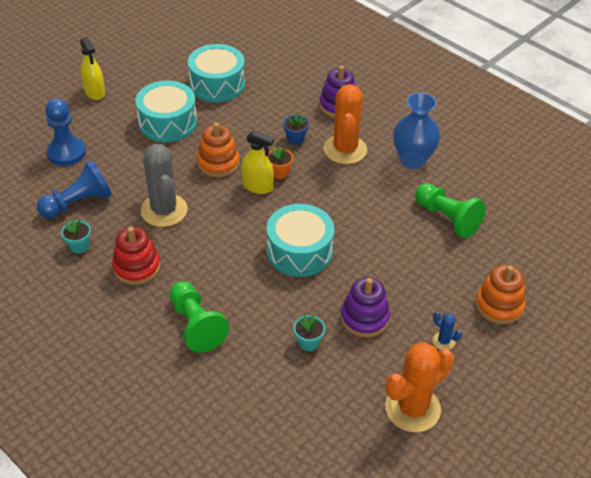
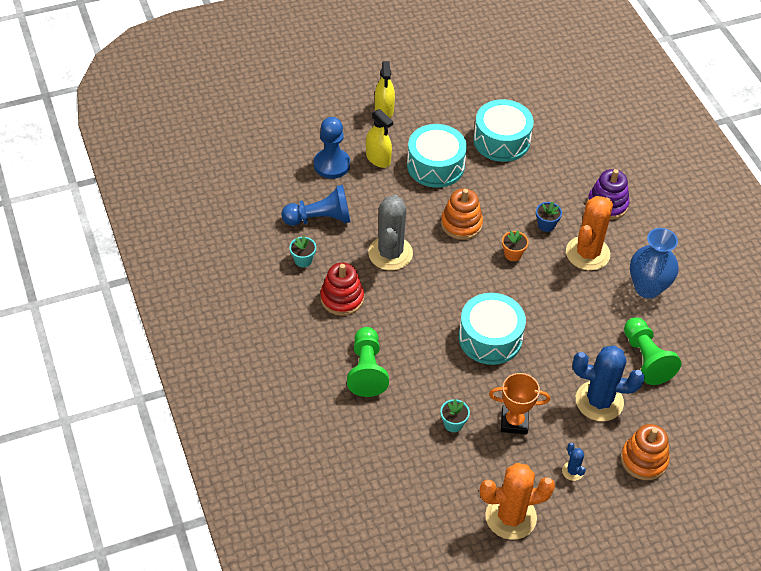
camera: 25 degrees right, 5 degrees up
yellow spray bottle [241,130,274,194] -> yellow spray bottle moved to [366,109,393,168]
purple stacking toy [341,277,390,337] -> orange trophy [489,373,550,434]
none -> blue cactus [572,345,645,421]

